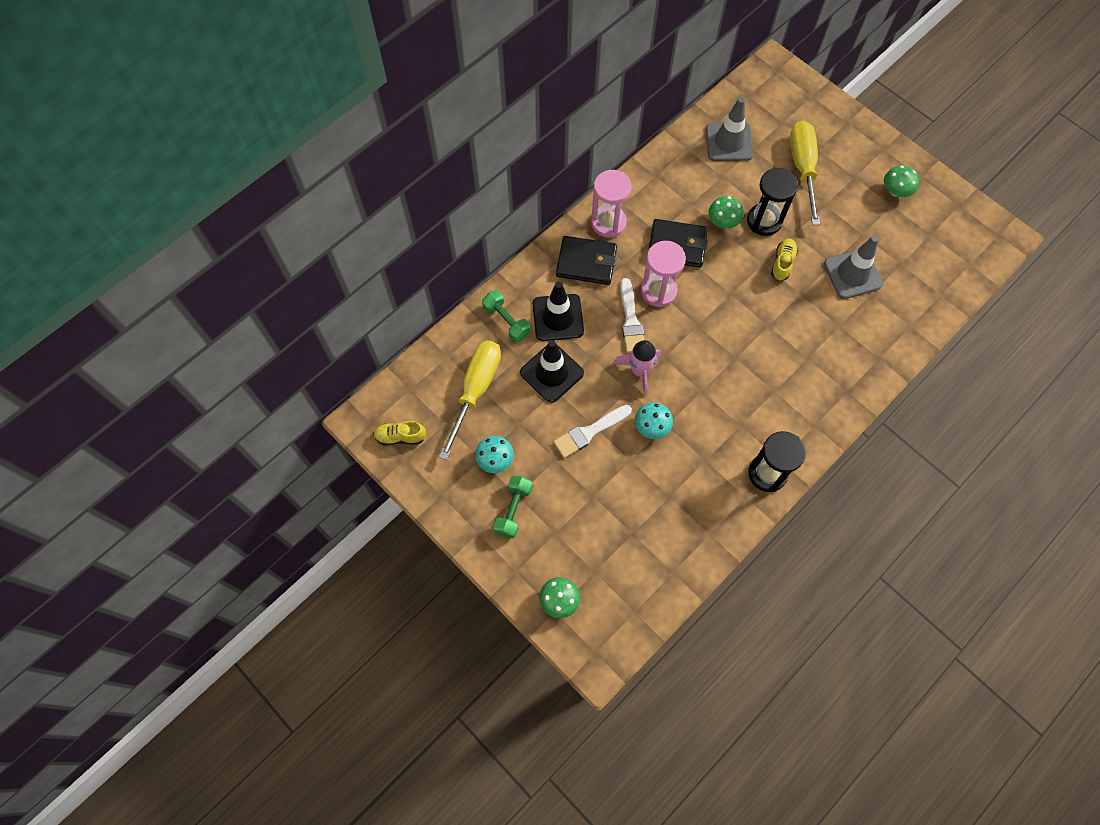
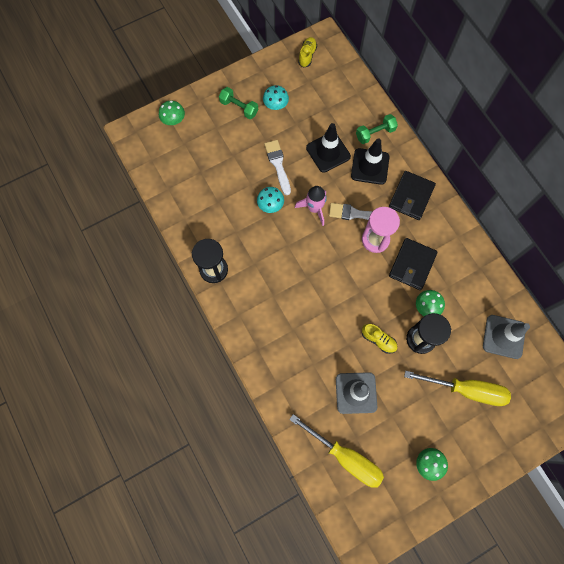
camera: 105 degrees right, 5 degrees up
yellow screwdriver [439,341,501,460] -> yellow screwdriver moved to [289,414,384,488]
pink hourglass [591,170,632,238] -> none

